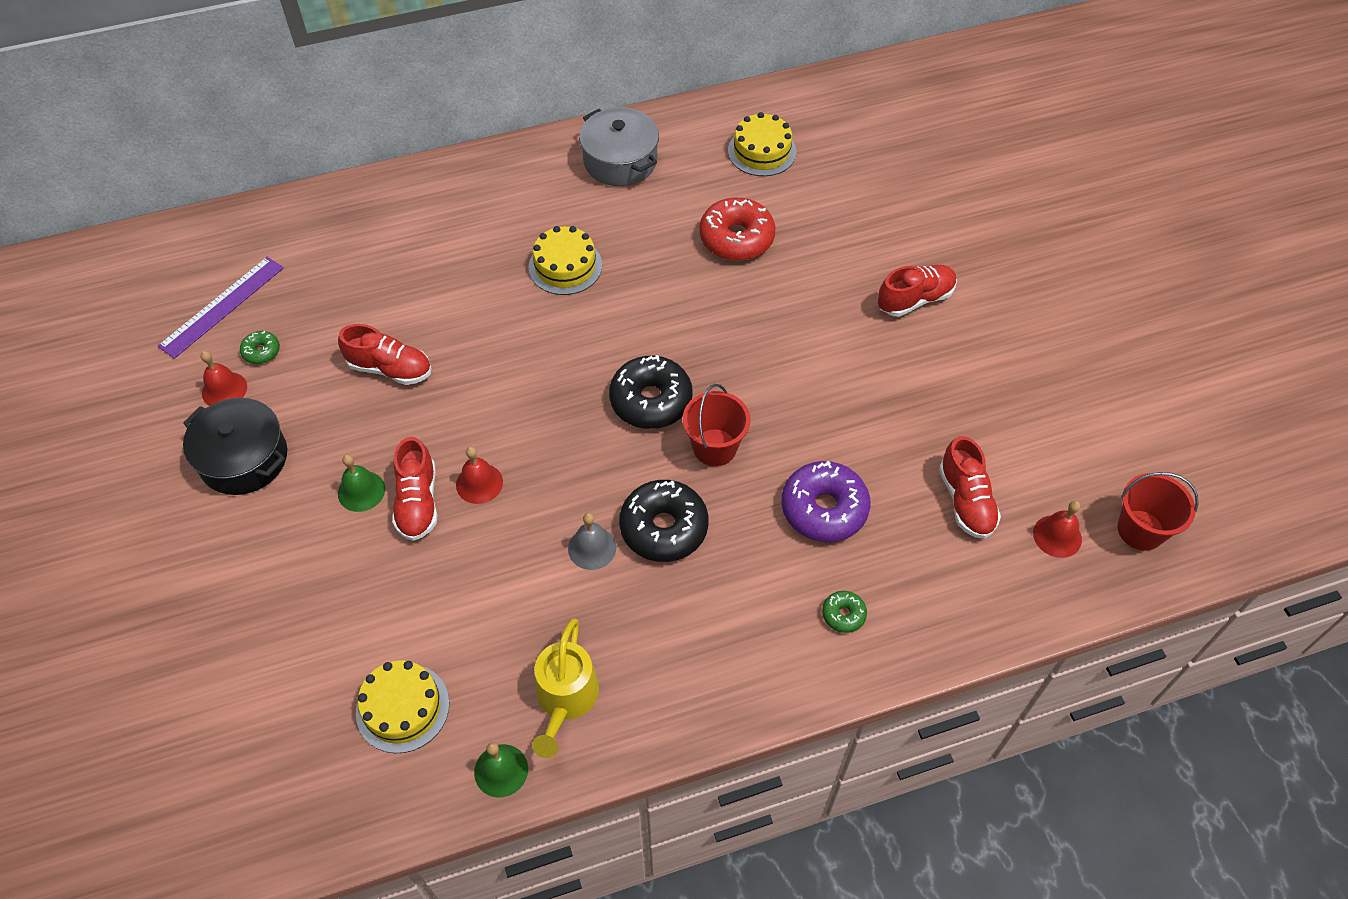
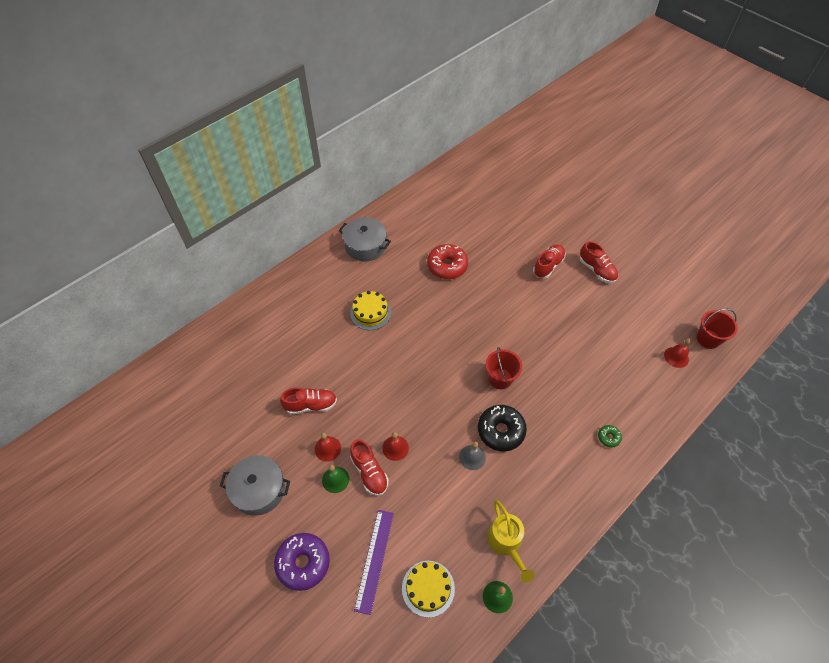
camera: 25 degrees left, 0 degrees up
purple ruler [158,257,284,359] -> purple ruler moved to [354,510,394,615]
black pot [183,398,287,495] -> grey pot [220,455,290,516]
red bell [201,351,247,406] -> red bell moved to [315,433,341,462]
green donut [240,331,280,364] -> none
black donut [609,355,693,429] -> none
yellow cake [728,112,797,176] -> none
purple donut [781,461,870,542] -> purple donut moved to [274,533,330,591]
red shoe [939,436,1001,539] -> red shoe moved to [580,241,618,283]

